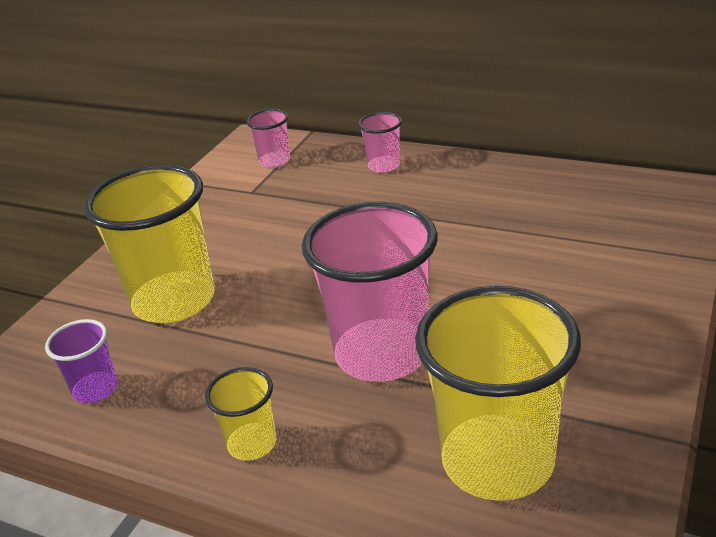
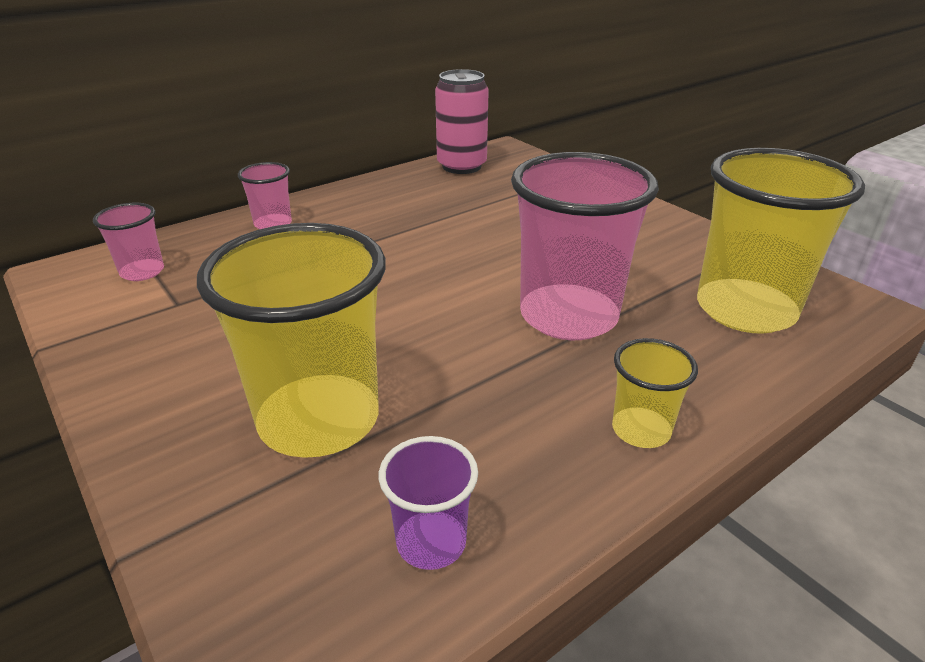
camera: 65 degrees left, 0 degrees up
none -> pink can [435,69,489,174]

